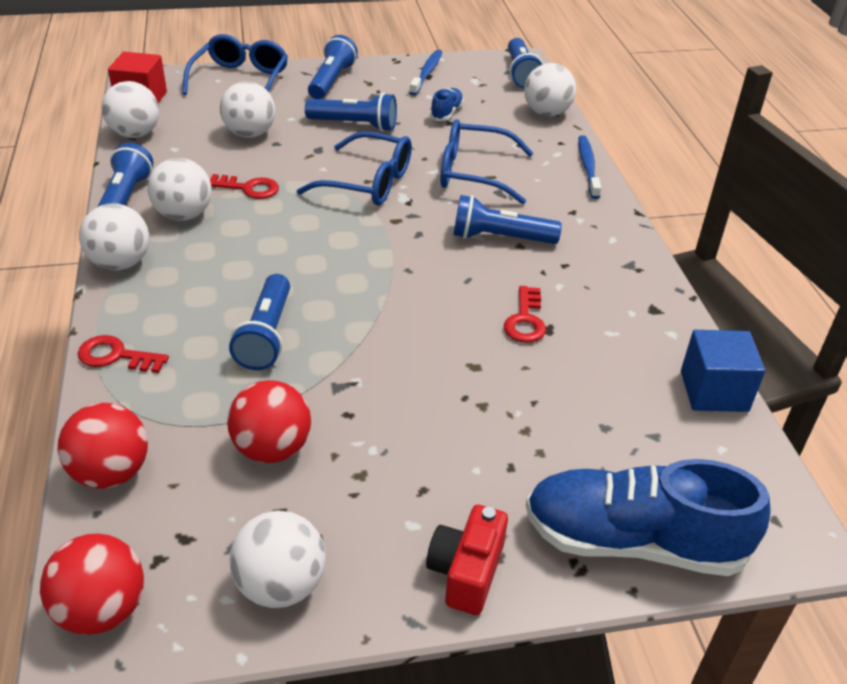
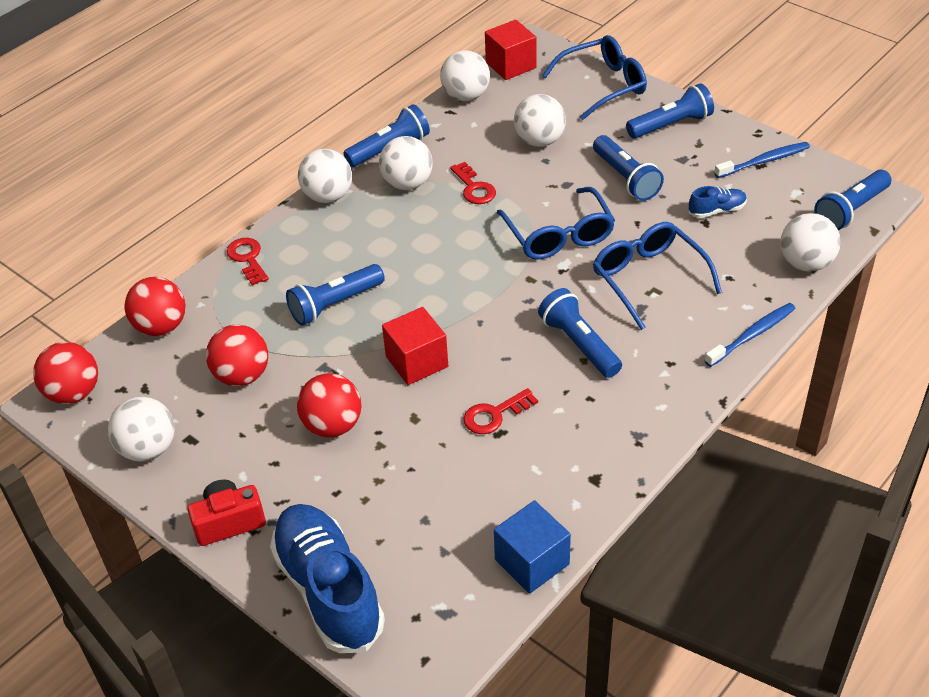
camera: 55 degrees right, 5 degrees up
none -> red ball [297,373,362,437]
none -> red cube [382,307,448,385]

